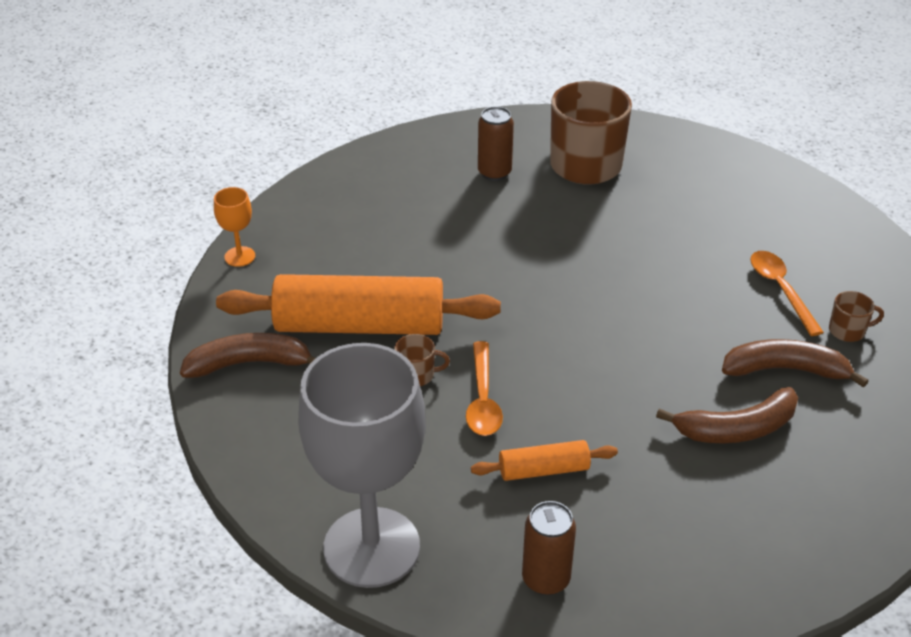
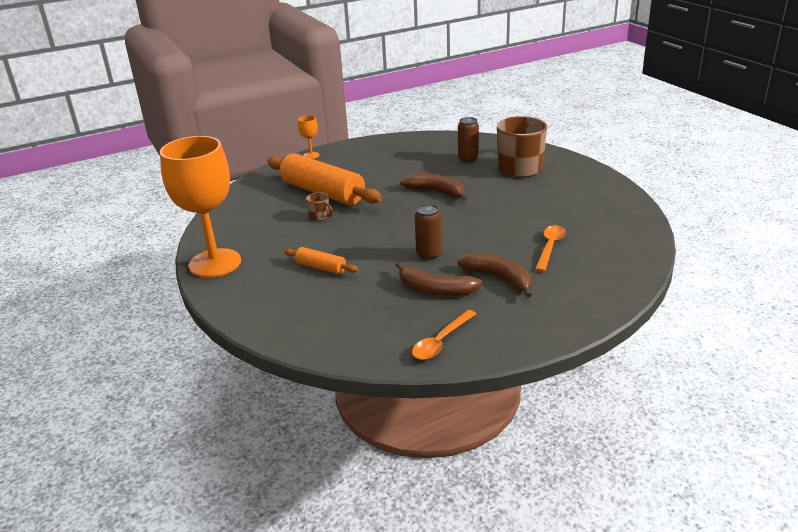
camera: 40 degrees right, 10 degrees down
brown banana [180,333,316,378] -> brown banana moved to [400,173,467,201]
grey goblet [298,343,426,588] -> orange goblet [160,136,241,278]
orange spoon [466,341,503,436] -> orange spoon moved to [412,310,476,360]
brown can [522,501,576,595] -> brown can moved to [415,204,442,260]
brown mug [829,291,884,342] -> none

